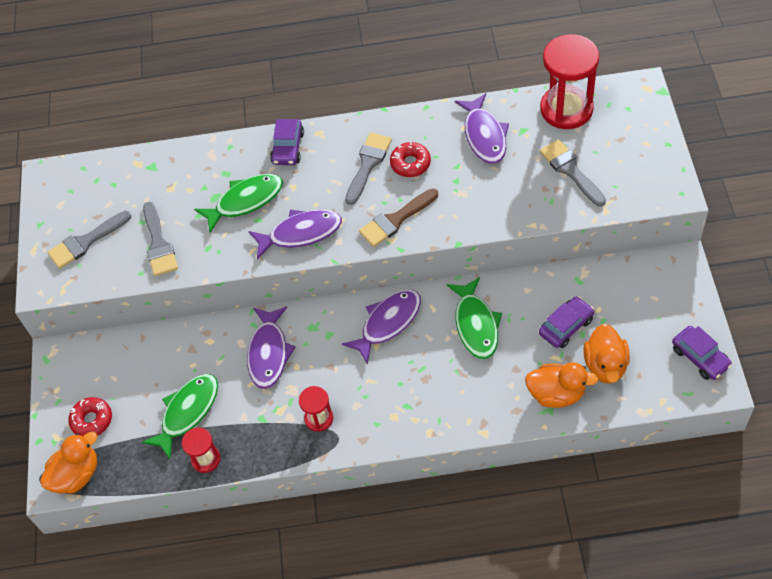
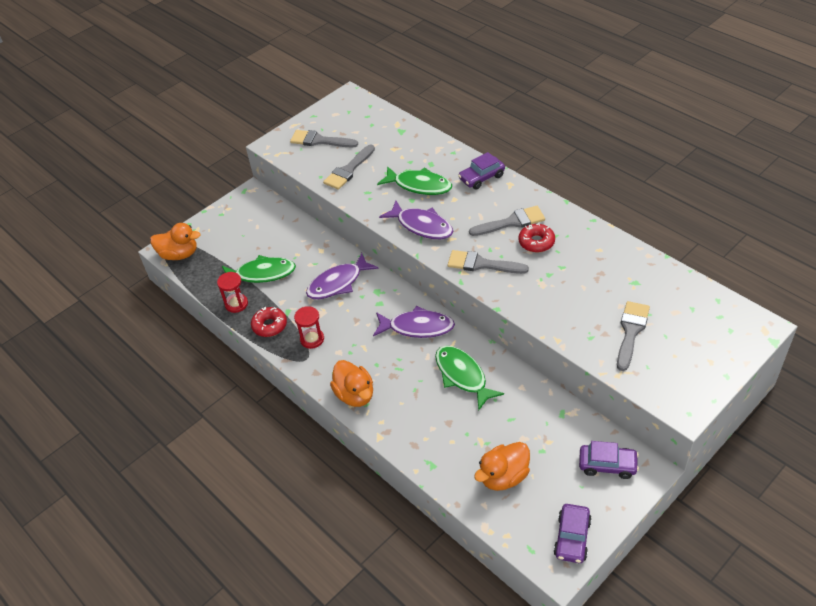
camera: 50 degrees right, 10 degrees down
red donut [68,397,112,436] -> red donut moved to [251,307,287,337]
brown brush [359,188,438,247] -> grey brush [448,250,529,274]
green fish [447,277,502,359] -> green fish turned 105 degrees clockwise [435,346,504,410]
purple fish [455,93,509,164] -> none
orange duck [525,362,598,408] -> orange duck moved to [330,360,373,407]
purple car [539,296,594,348] -> purple car moved to [579,441,639,479]
red hourglass [540,34,599,129] -> none

